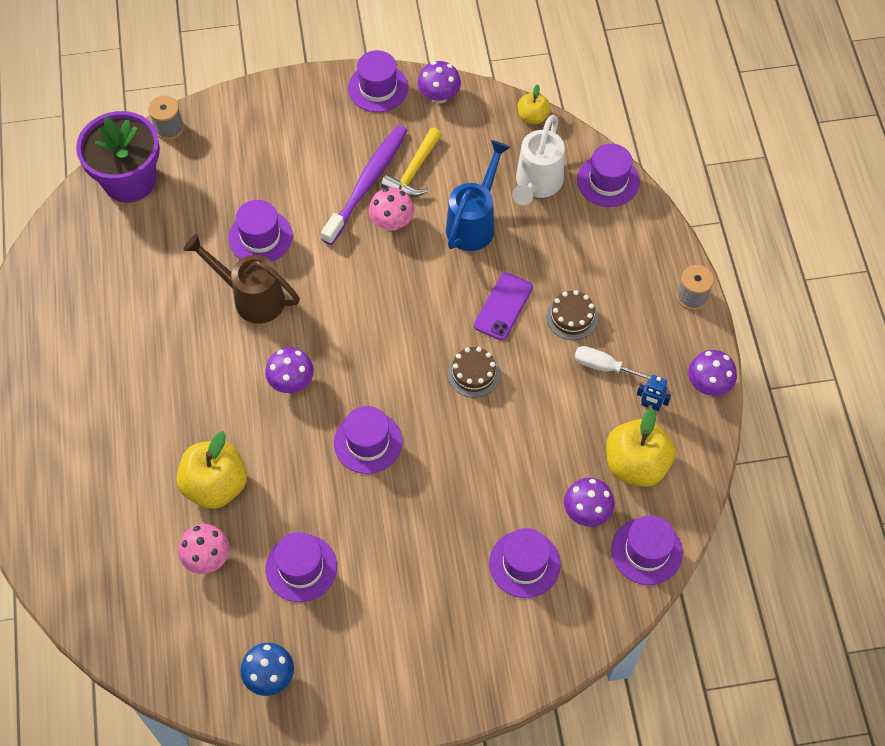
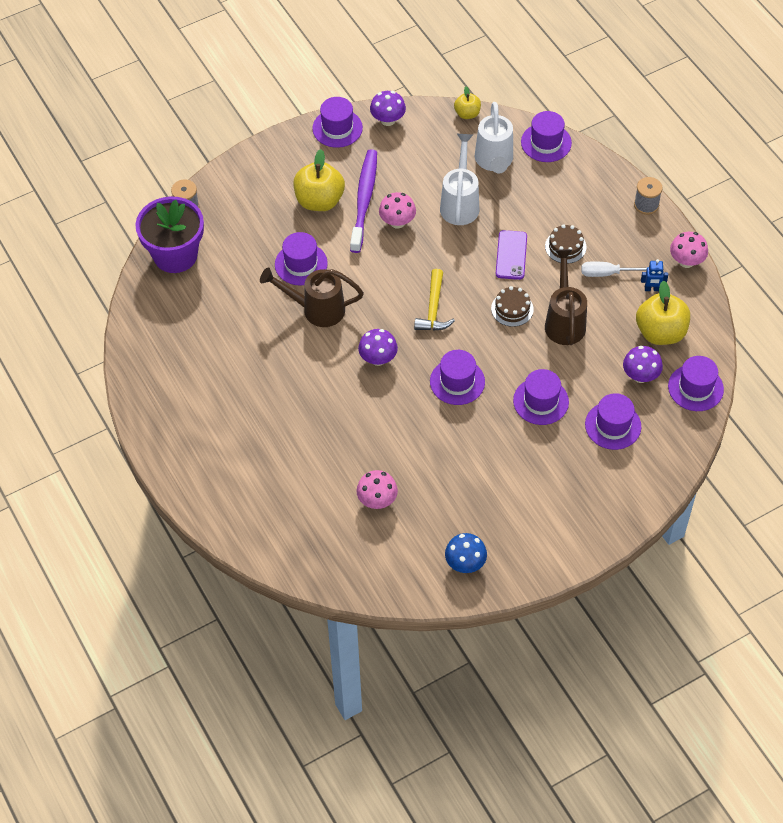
camera: 20 degrees left, 5 degrees down
yellow apple [176,431,247,509] -> yellow apple moved to [294,149,345,211]
purple hat [266,532,337,602] -> purple hat moved to [513,369,569,425]
yellow hammer [381,128,442,197] -> yellow hammer moved to [414,269,455,331]
blue watering can [446,140,511,251] -> white watering can [440,134,479,225]
purple mushroom [688,350,737,396] -> pink mushroom [670,232,708,268]
none -> brown watering can [545,249,587,345]

